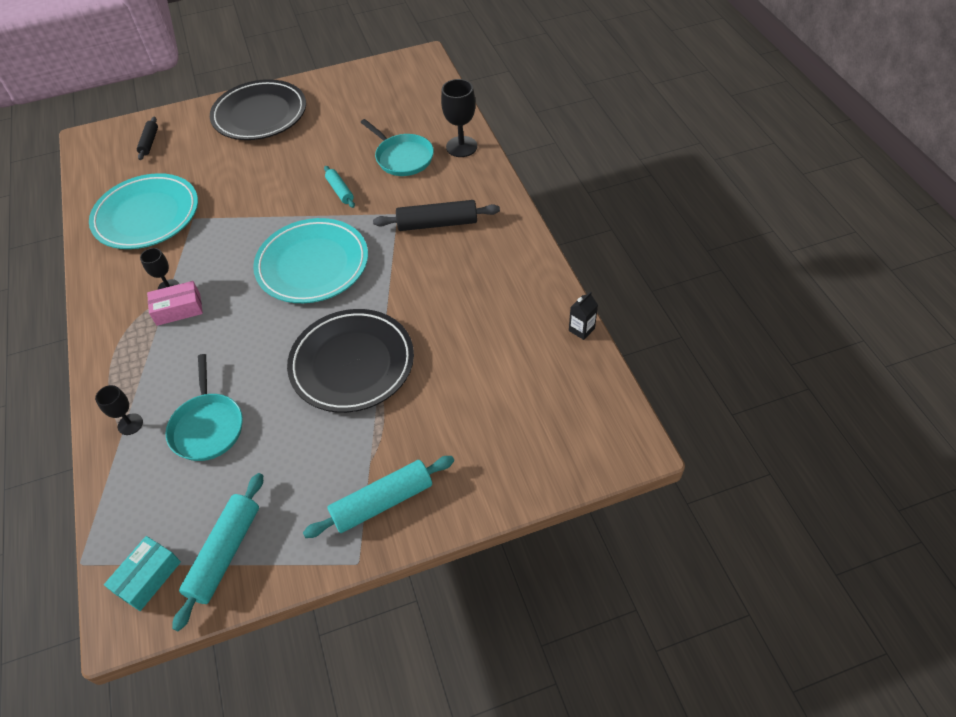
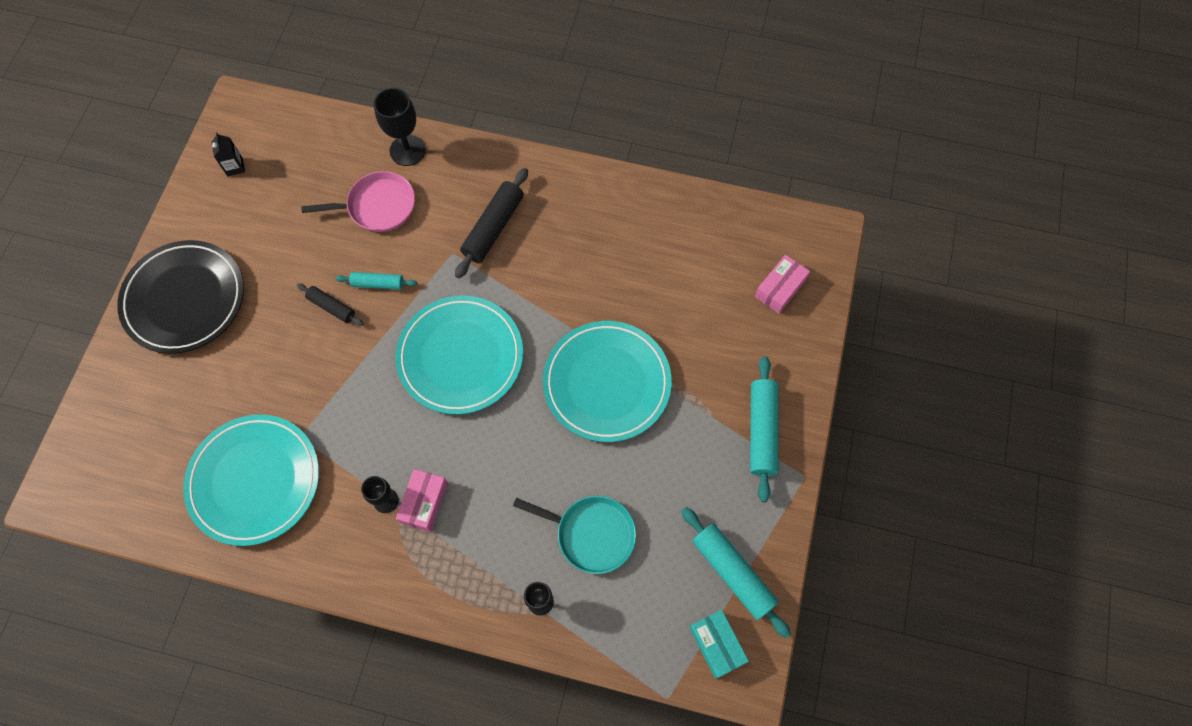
camera: 60 degrees left, 15 degrees up
black rolling pin [137,117,158,160] -> black rolling pin moved to [297,283,364,326]
black plate [287,309,414,413] -> turquoise plate [543,321,672,442]
turquoise pan [360,119,434,176] -> pink pan [301,171,415,232]
black carton [569,292,598,340] -> black carton moved to [212,132,245,176]
none -> pink box [755,255,810,314]

